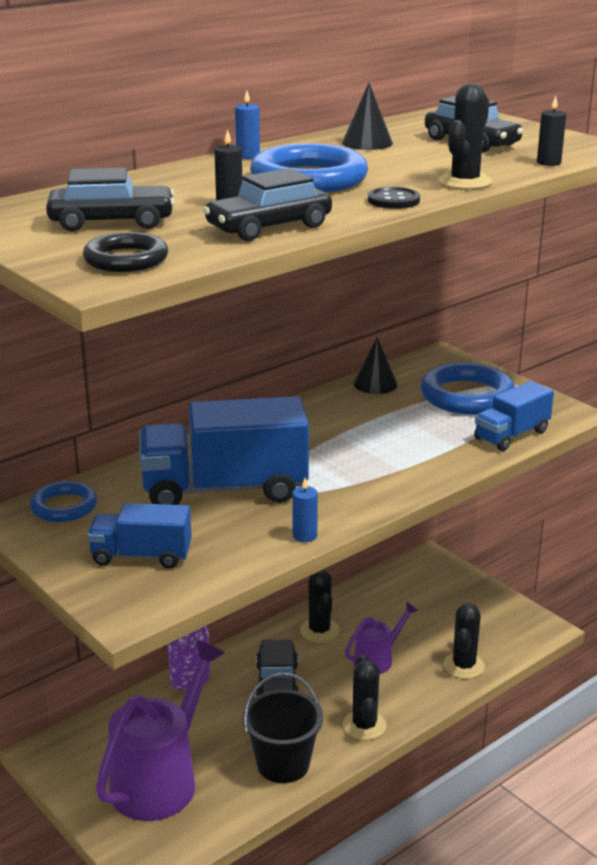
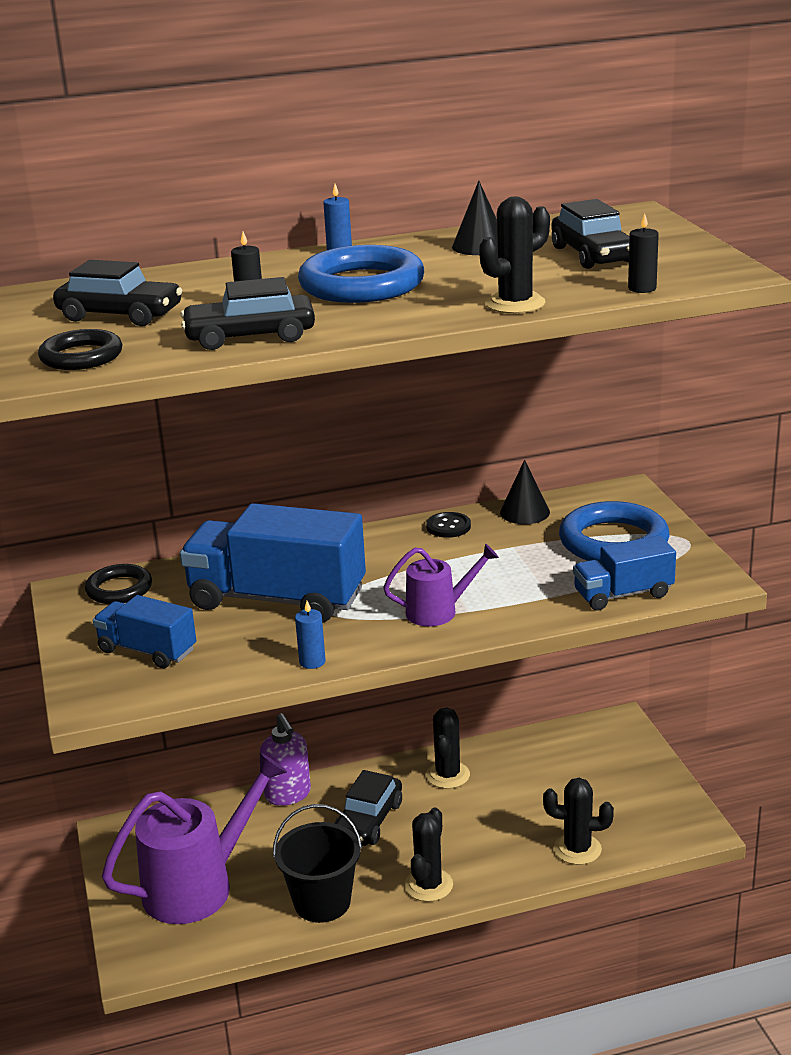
camera: 25 degrees right, 0 degrees up
blue ring [30,481,97,522] -> black ring [85,564,152,604]
purple watering can [345,602,418,674] -> purple watering can moved to [383,544,499,626]
black button [368,187,420,209] -> black button moved to [426,512,471,538]
black cactus [444,603,485,679] -> black cactus turned 60 degrees clockwise [543,778,614,865]

